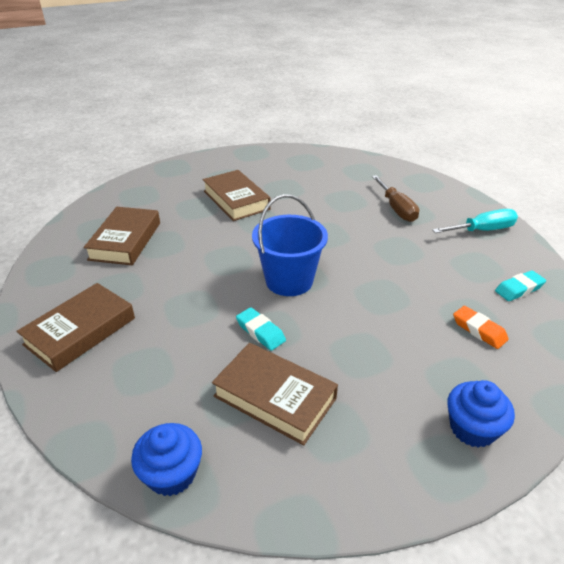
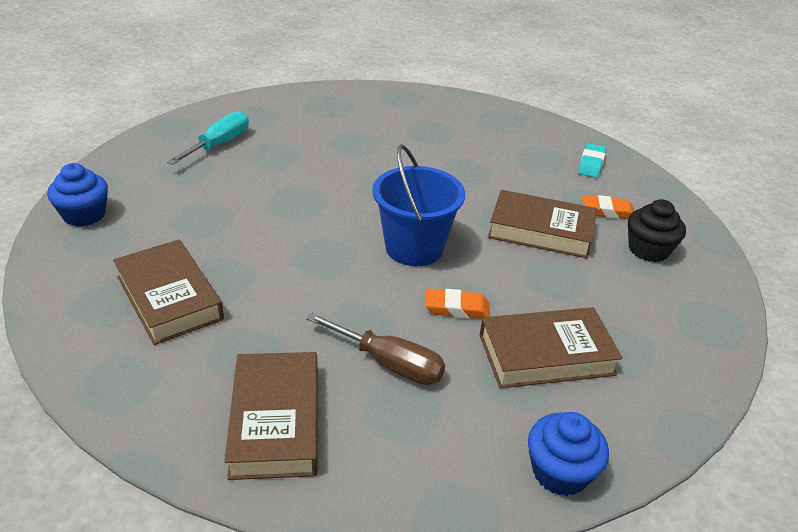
camera: 45 degrees left, 0 degrees up
brown book [203,170,271,221] -> brown book moved to [488,190,597,259]
turquoise eraser [236,307,286,351] -> orange eraser [425,289,490,319]
brown screwdriver [372,175,419,222] -> brown screwdriver moved to [306,313,445,385]
turquoise screwdriver [432,209,518,233] -> turquoise screwdriver moved to [167,111,249,165]
blue cupcake [447,380,515,448] -> blue cupcake moved to [47,163,108,227]
none -> black cupcake [628,199,686,262]

